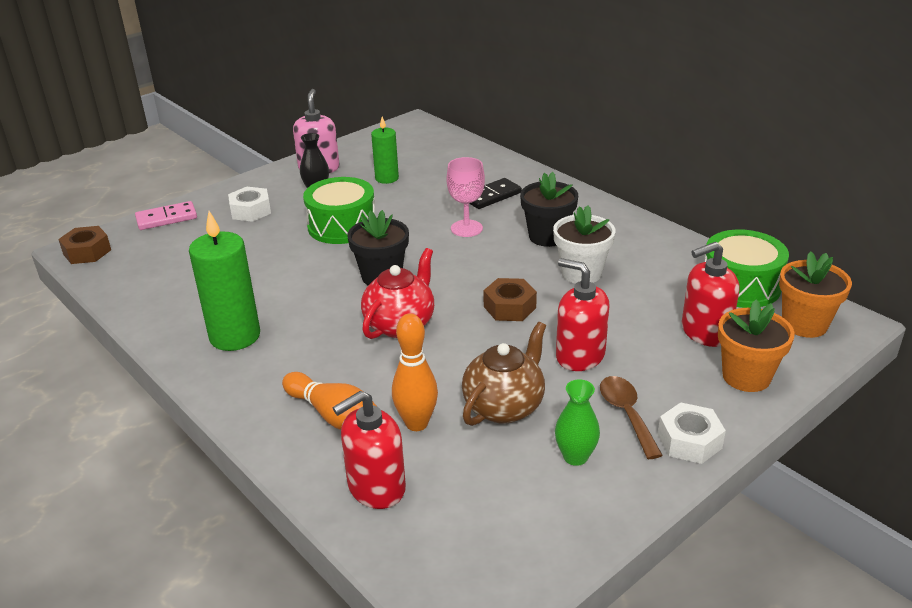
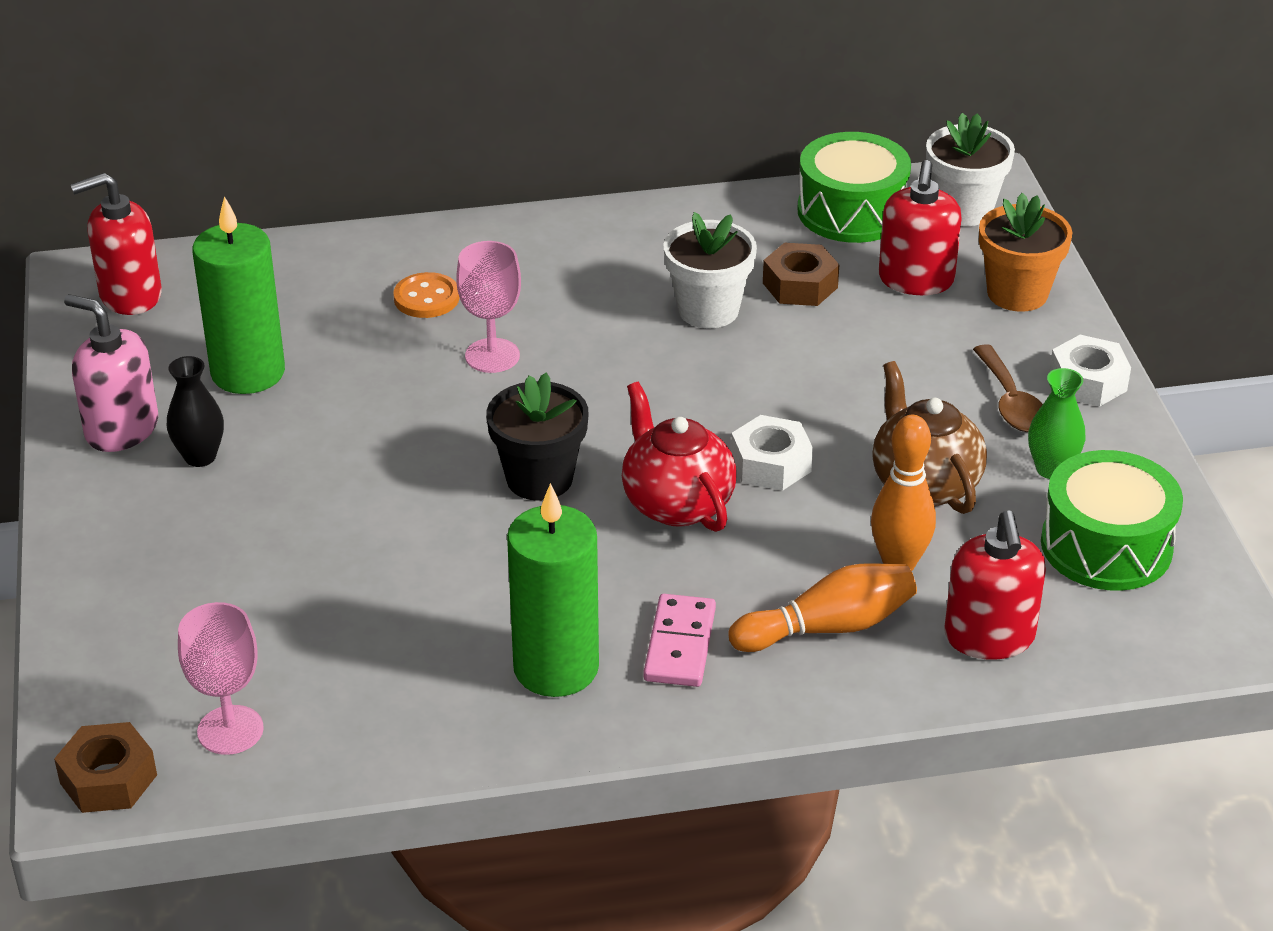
camera: 60 degrees left, 5 degrees up
pink domino [135,201,197,230] -> pink domino moved to [643,594,716,687]
white nut [228,187,271,222] -> white nut moved to [731,415,813,491]
green drum [303,177,375,244] -> green drum moved to [1041,450,1183,591]
green candle [371,117,399,184] -> green candle [192,196,285,394], size x1.65
black domino [469,178,522,209] -> orange button [393,272,460,318]
brown nut [483,278,537,321] -> brown nut moved to [763,243,839,306]
black flower pot [520,172,578,247] -> none
red soap dispenser [556,258,610,371] -> red soap dispenser moved to [70,173,162,315]
brown spoon [600,376,663,459] -> brown spoon turned 120 degrees counterclockwise [973,344,1043,432]
orange flower pot [779,251,852,338] -> white flower pot [926,113,1015,226]
none -> pink goblet [178,602,264,755]

